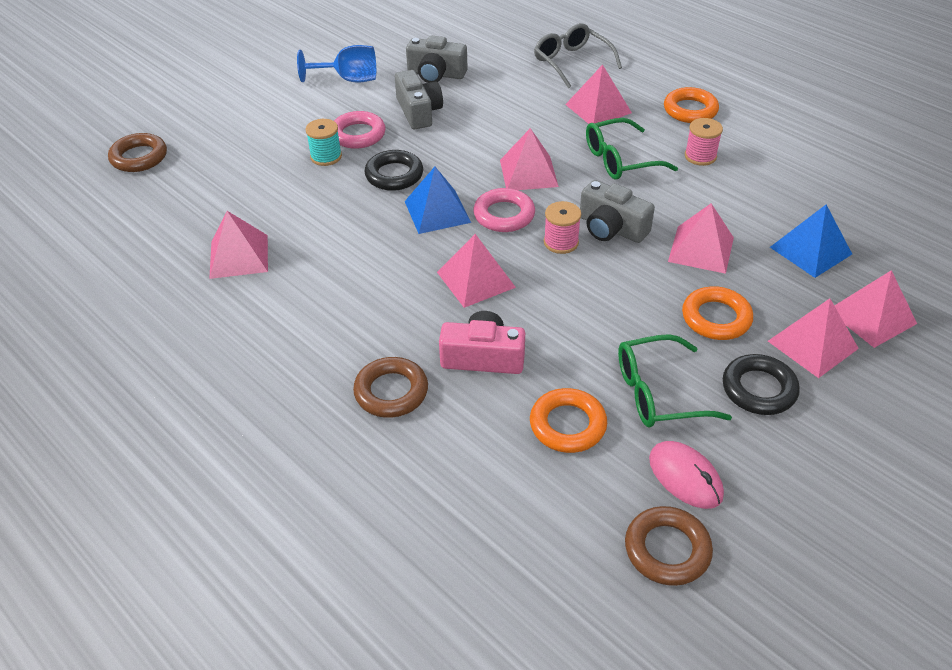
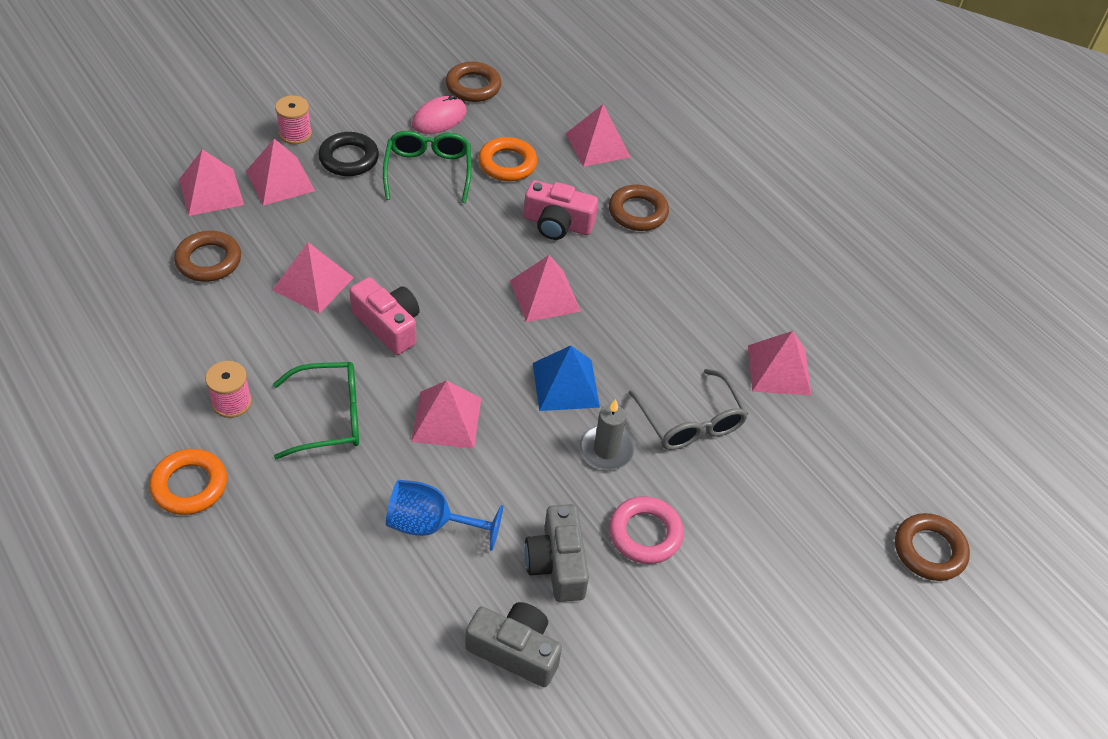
camera: 175 degrees left, 5 degrees up
blue goblet [297,45,376,83] -> blue goblet moved to [386,480,503,551]
turquoise spool [305,119,342,166] -> none
black ring [365,150,423,191] -> grey candle [580,399,634,470]
pink ring [473,188,535,232] -> none
grey glasses [534,23,622,88] -> grey glasses moved to [629,369,748,450]
pink spool [544,201,581,254] -> pink spool moved to [275,95,312,144]
pink pyramid [565,65,632,124] -> pink pyramid moved to [565,104,630,167]
grey camera [580,180,655,243] -> pink camera [349,277,420,355]
green glasses [618,334,732,428] -> green glasses turned 90 degrees counterclockwise [383,131,471,203]
pink mouse [649,441,724,509] -> pink mouse turned 75 degrees clockwise [412,95,467,134]
orange ring [682,286,753,340] -> none
blue pyramid [770,205,852,278] -> brown ring [174,231,241,282]

